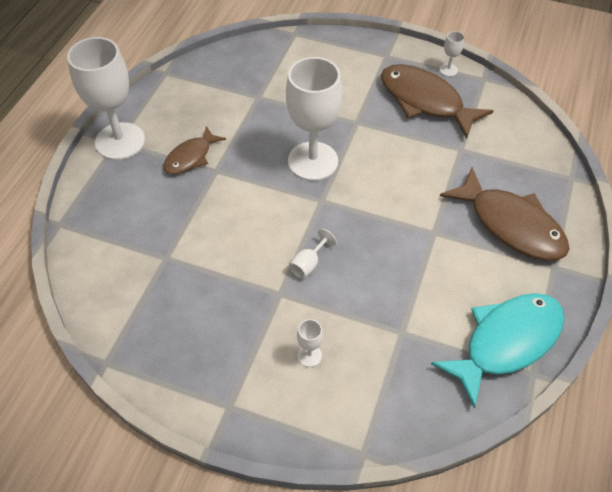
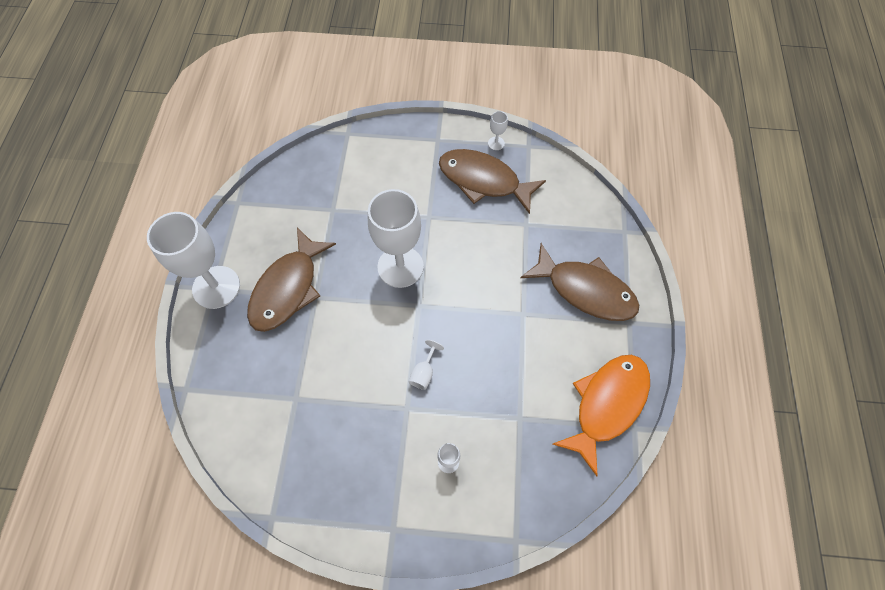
camera: 15 degrees left, 10 degrees up
brown fish [163,126,226,174] -> brown fish [247,228,336,332], size x1.76
turquoise fish [431,293,565,409] -> orange fish [552,355,650,476]

